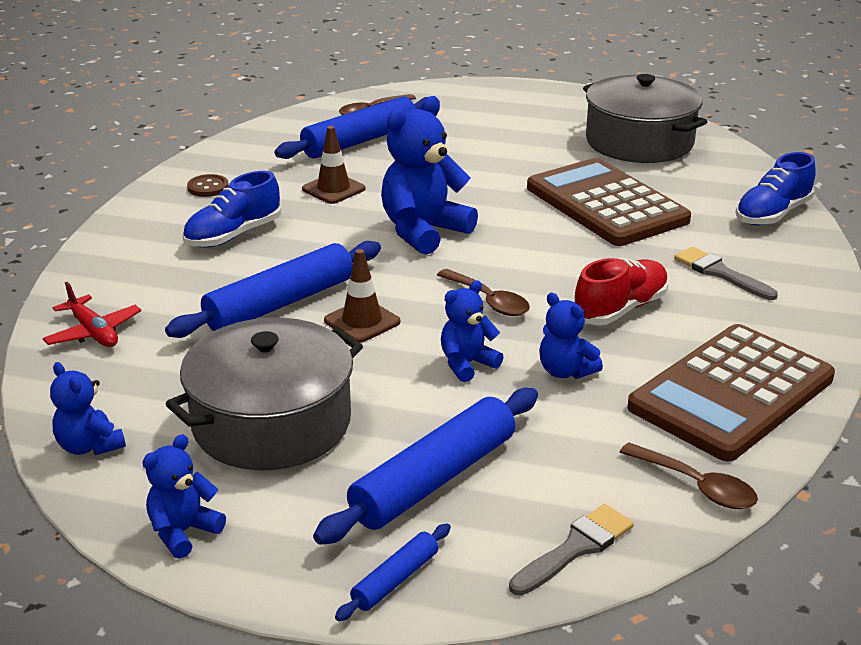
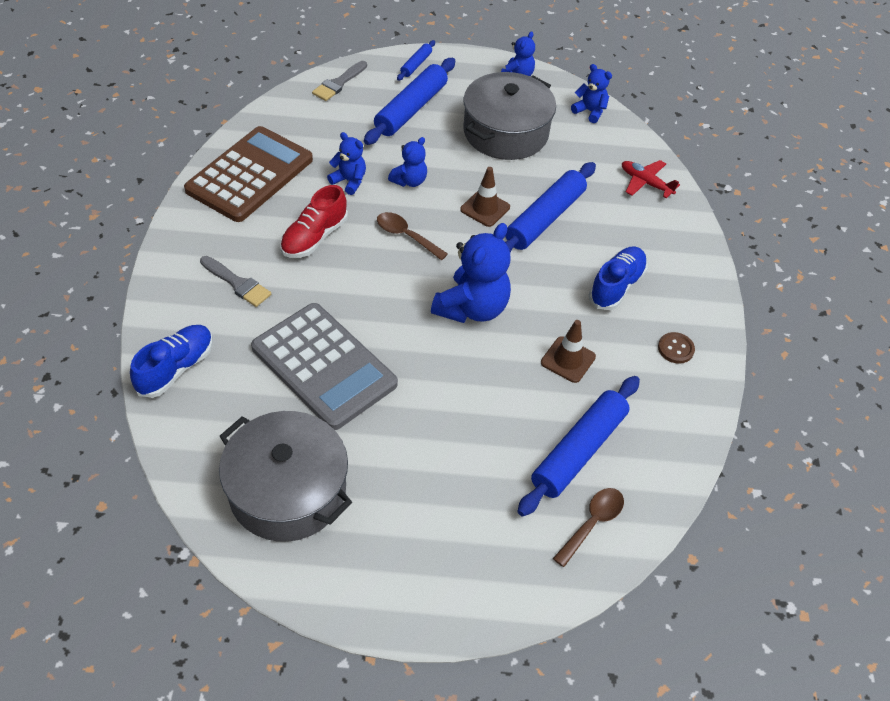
camera: 165 degrees right, 20 degrees up
brown calculator [527,158,691,246] -> grey calculator [251,303,398,430]
brown spoon [620,443,758,509] -> none

